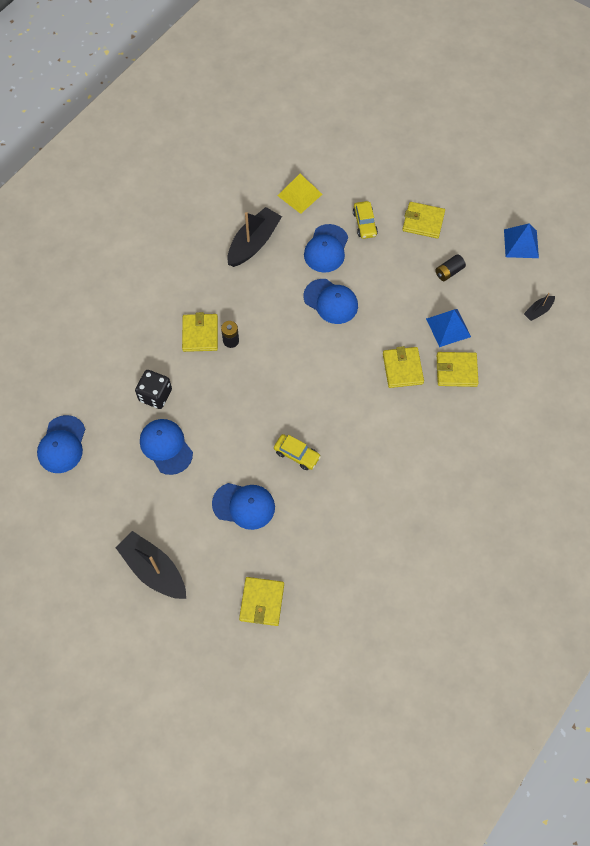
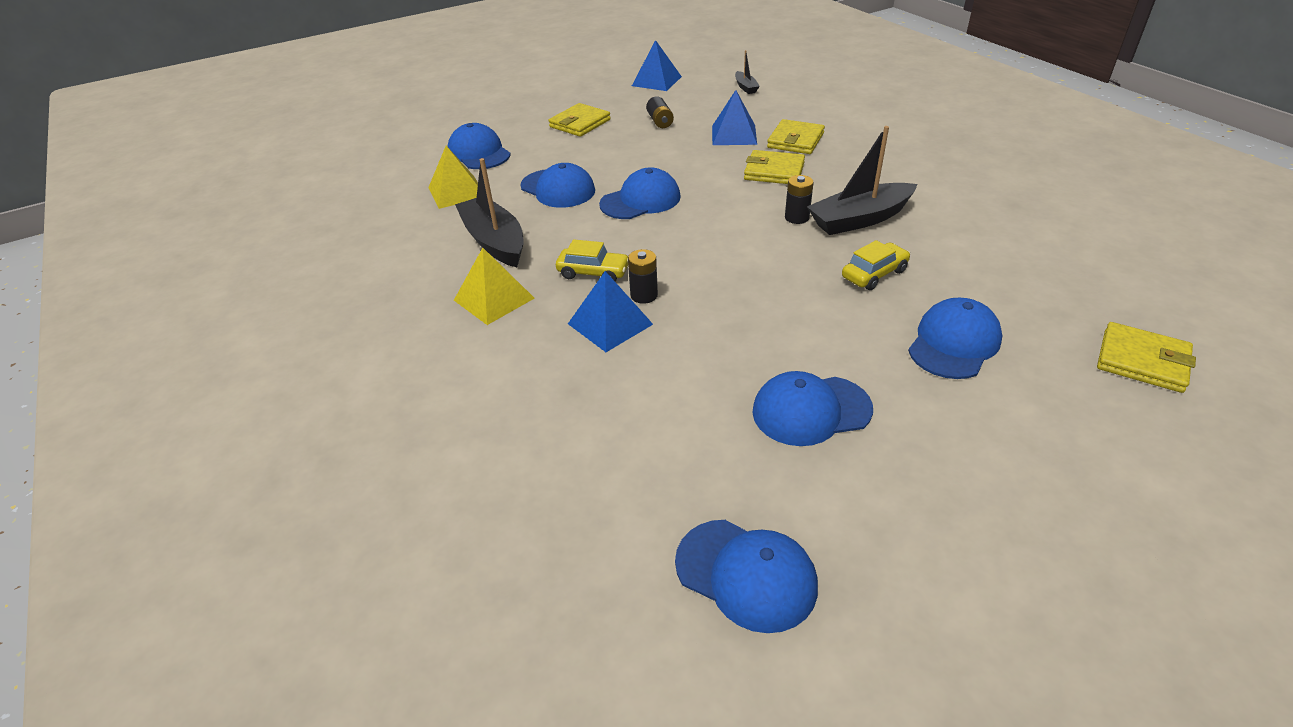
camera: 65 degrees left, 25 degrees down
black boat [115,531,186,599] -> black boat moved to [807,126,918,235]
black dice [135,370,172,409] -> none
yellow wallet [182,312,218,352] -> blue pyramid [568,271,653,352]
yellow car [353,201,378,239] -> yellow car moved to [556,239,628,281]
none -> blue cap [448,123,511,169]
none -> yellow pyramid [454,248,534,325]
none -> black battery [785,175,814,224]

